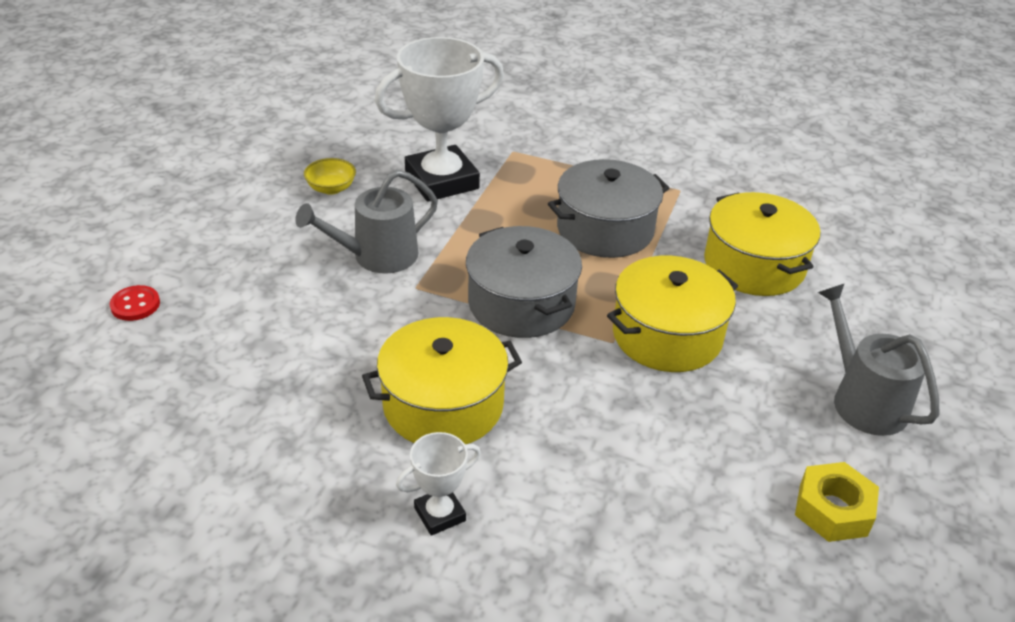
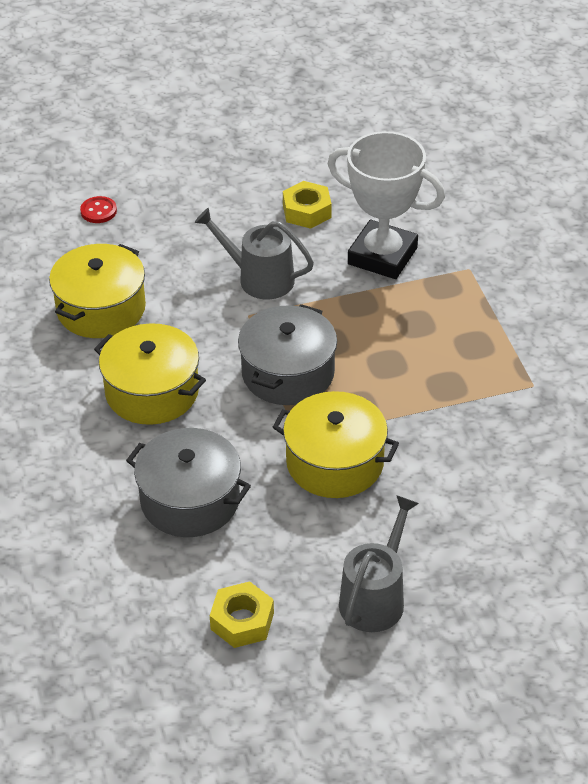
camera: 55 degrees right, 5 degrees up
yellow bowl [304,158,356,195] -> yellow nut [283,181,332,229]
white trophy [396,432,481,536] -> none
grey pot [548,159,669,258] -> grey pot moved to [126,428,251,537]
yellow pot [704,192,820,296] -> yellow pot moved to [49,244,146,338]

